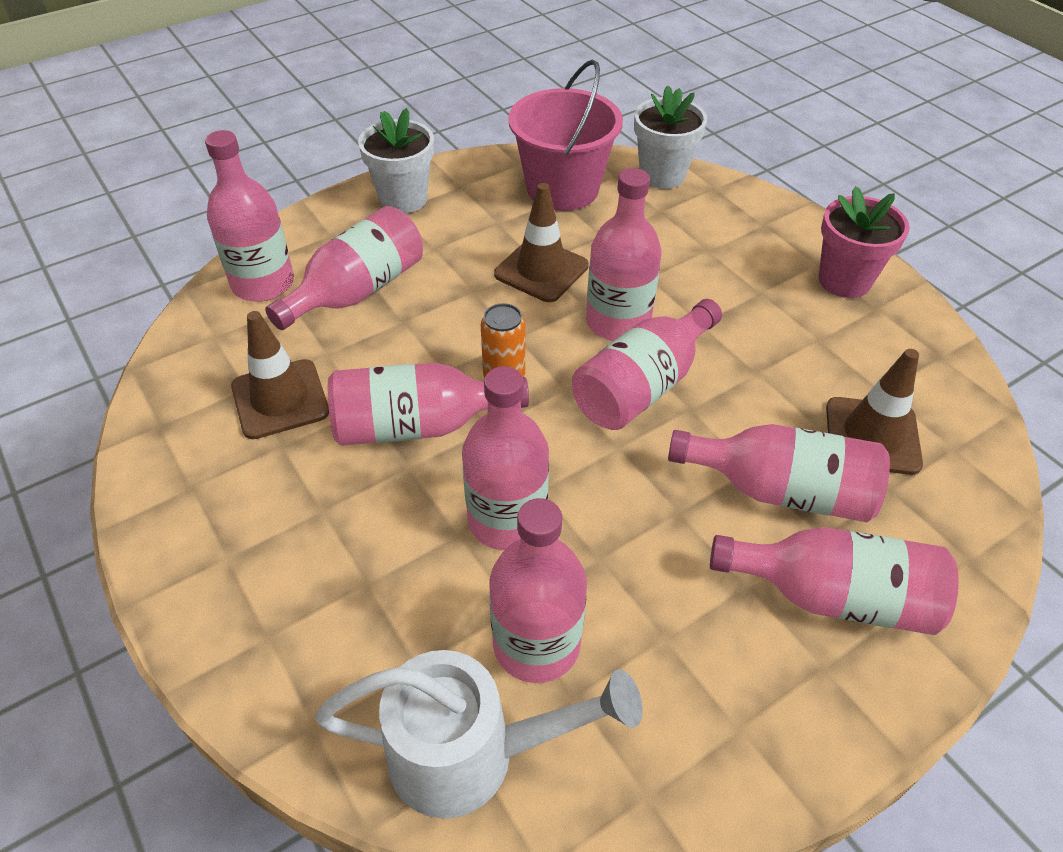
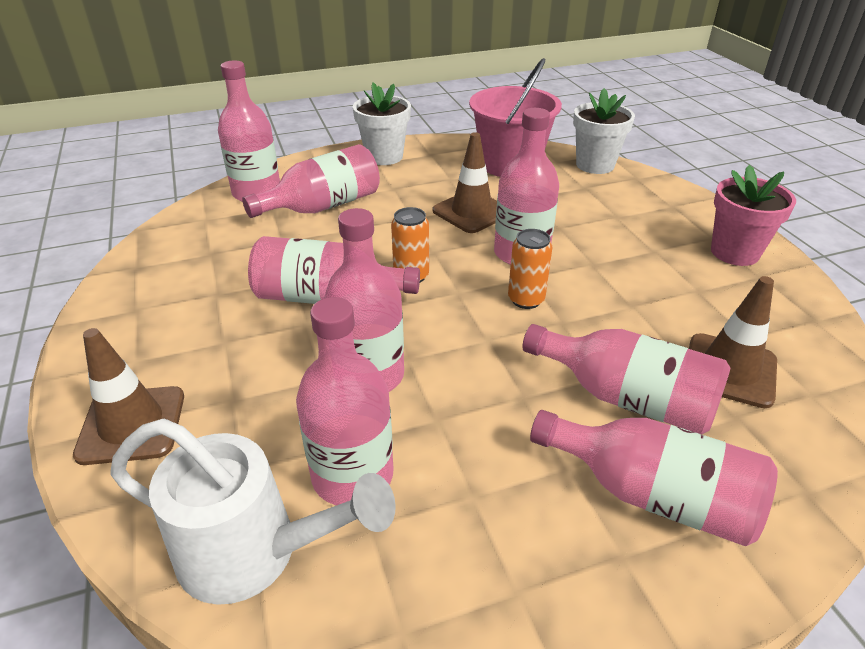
camera: 15 degrees right, 10 degrees down
brown traffic cone [231,311,329,439] -> brown traffic cone moved to [73,328,184,465]
pink bottle [572,299,722,430] -> orange can [508,229,553,309]

